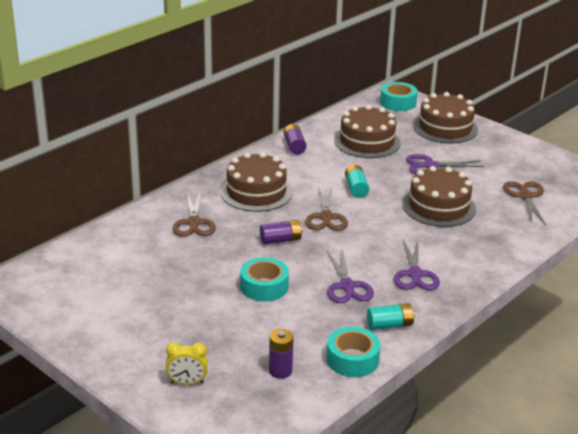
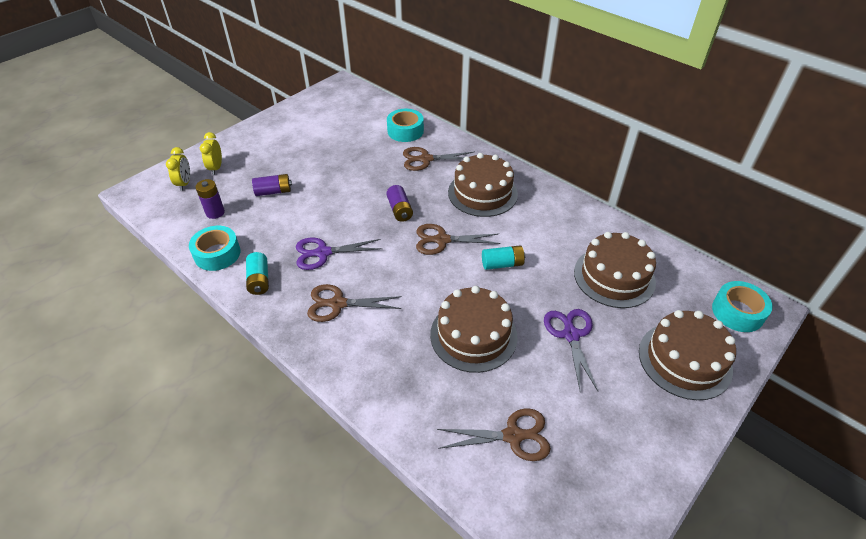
camera: 90 degrees right, 15 degrees up
turquoise tape [240,257,289,302] -> turquoise tape moved to [387,109,424,142]
purple battery [284,124,307,155] -> purple battery moved to [252,174,292,196]
purple scissors [394,239,440,290] -> brown scissors [307,284,402,322]
none -> yellow clock [166,147,190,191]

